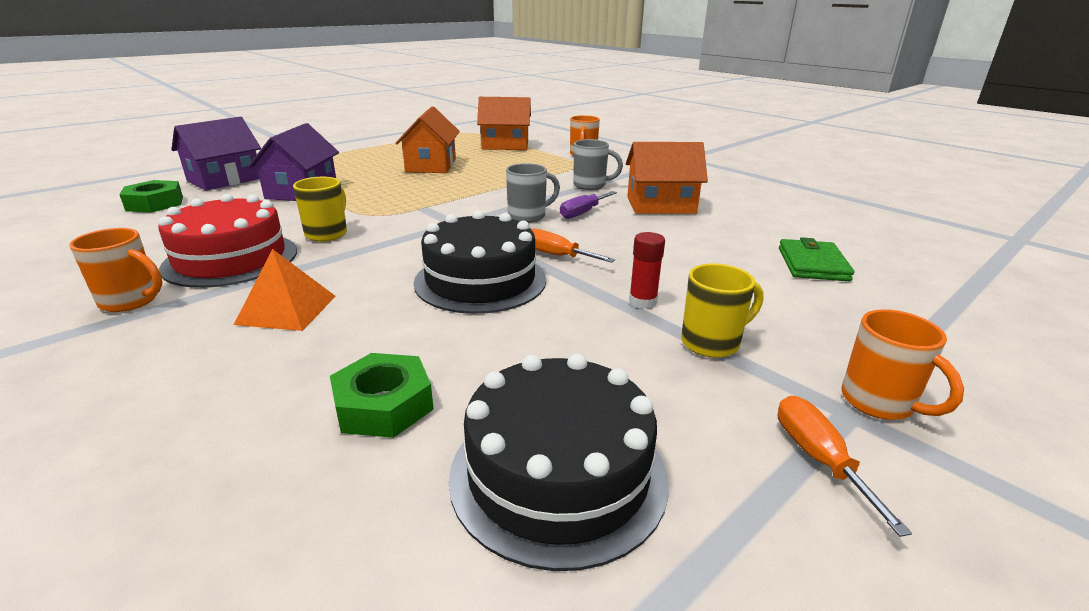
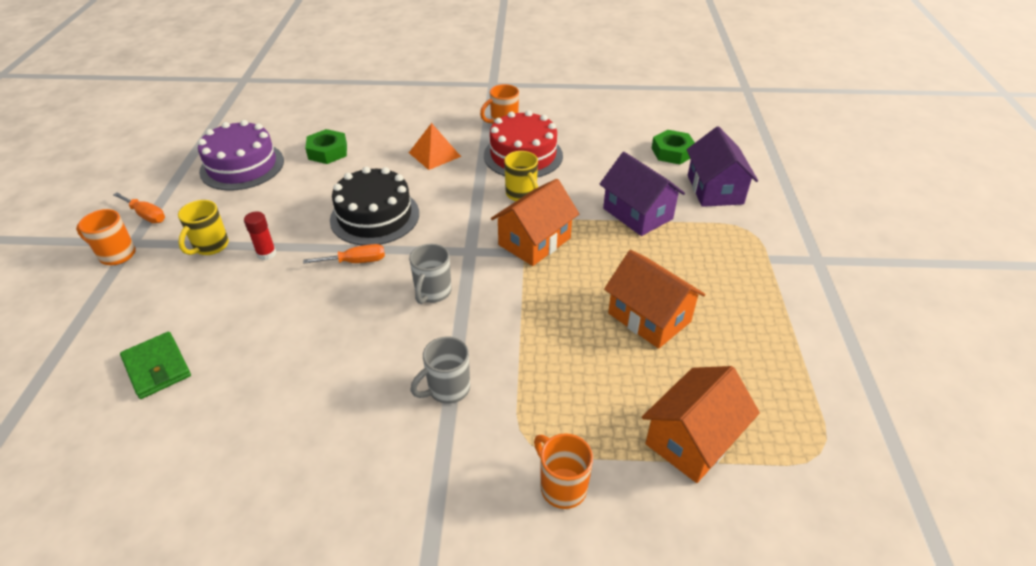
camera: 135 degrees right, 15 degrees up
black cake [449,354,669,571] -> purple cake [198,120,284,191]
purple screwdriver [560,191,617,219] -> none
orange house [626,142,708,214] -> orange house moved to [491,179,579,266]

